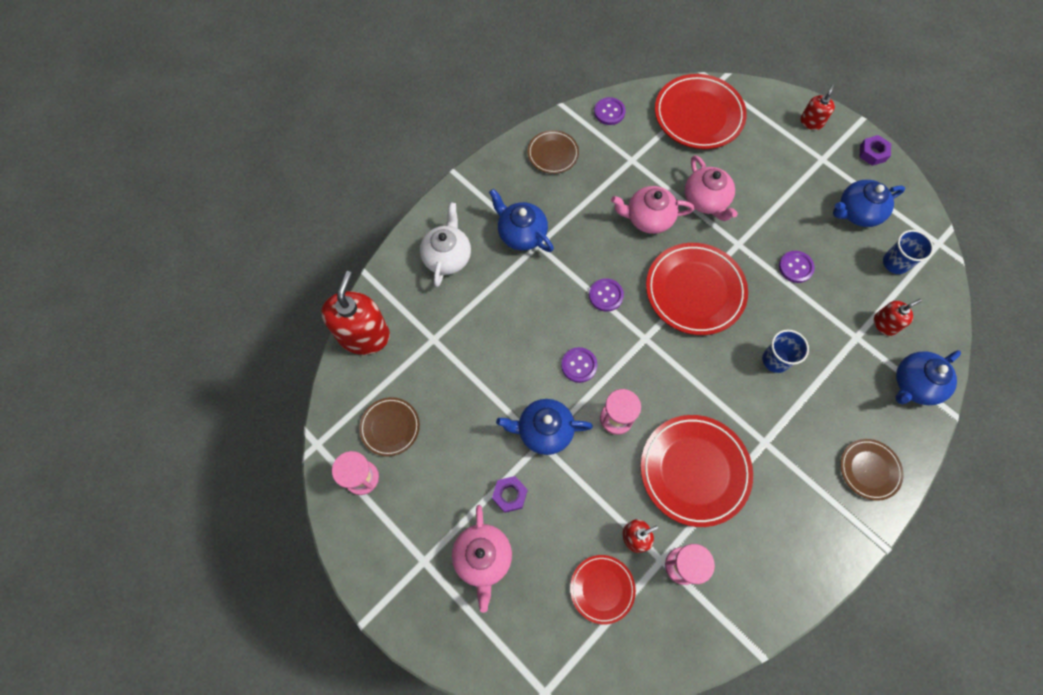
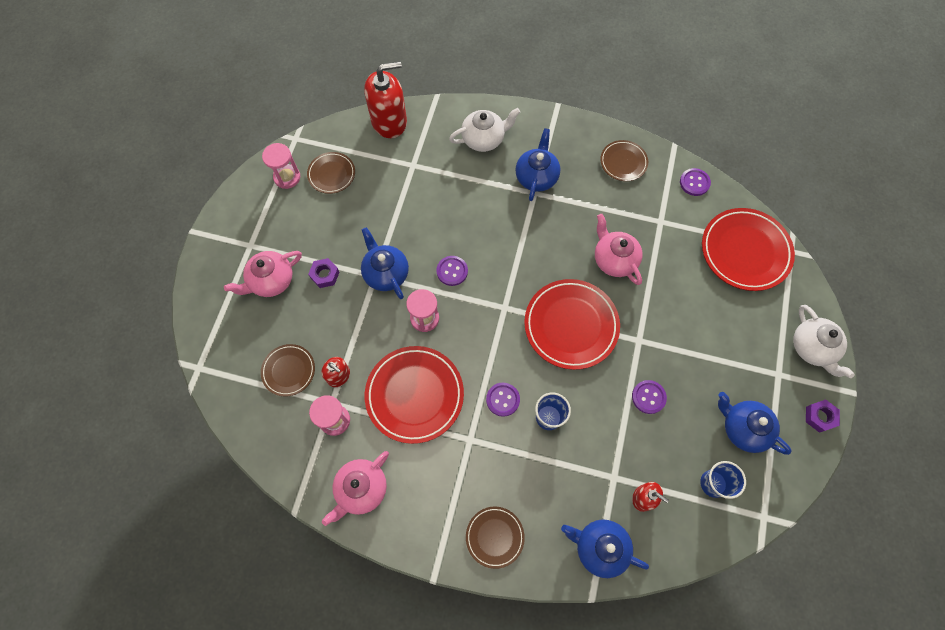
camera: 60 degrees right, 0 degrees up
red plate [570,555,636,624] -> brown plate [261,344,315,397]
purple button [589,278,624,312] -> purple button moved to [486,383,520,417]
pink teapot [685,155,738,221] -> pink teapot moved to [322,451,389,526]
red soap dispenser [800,84,835,130] -> white teapot [793,305,855,378]

